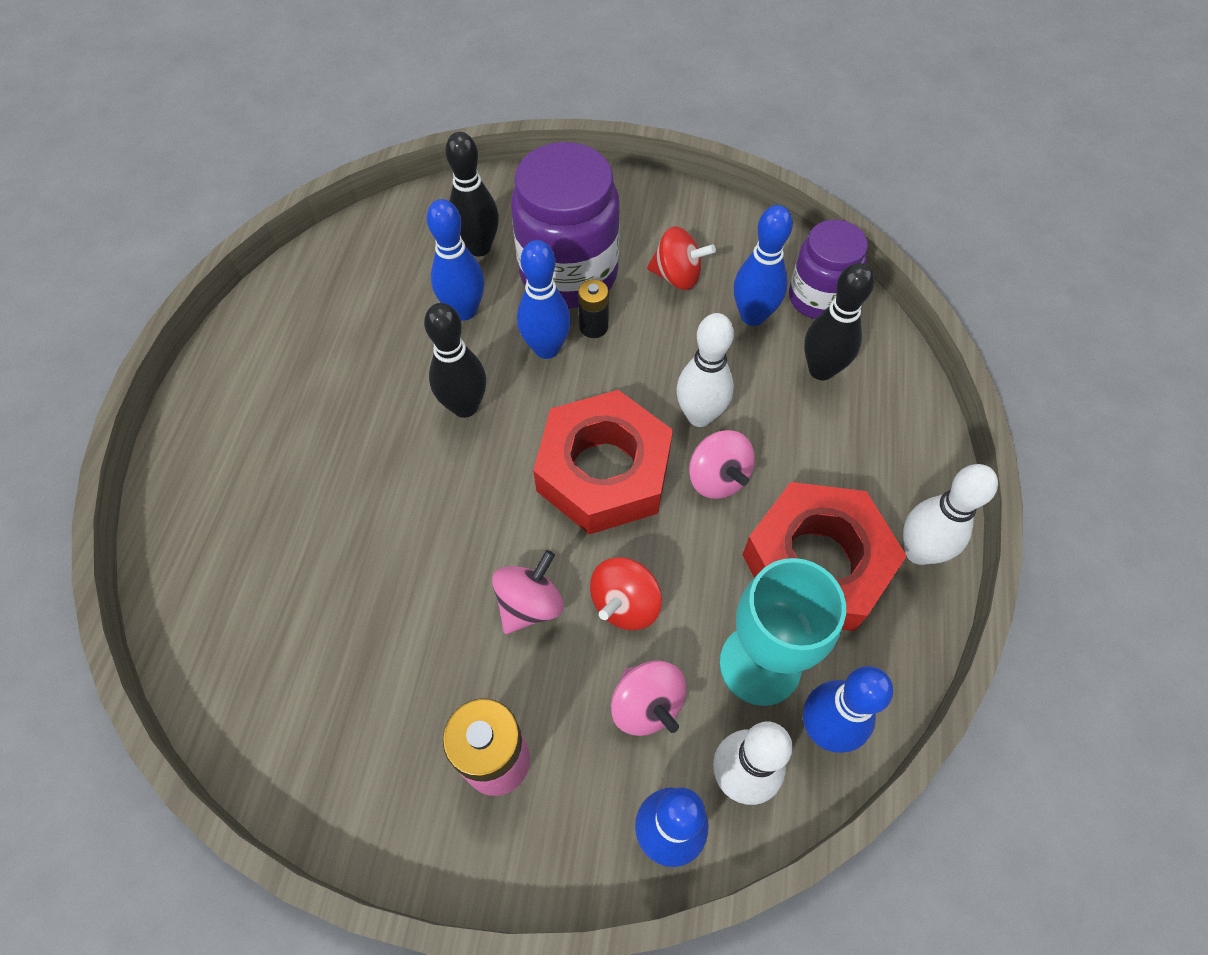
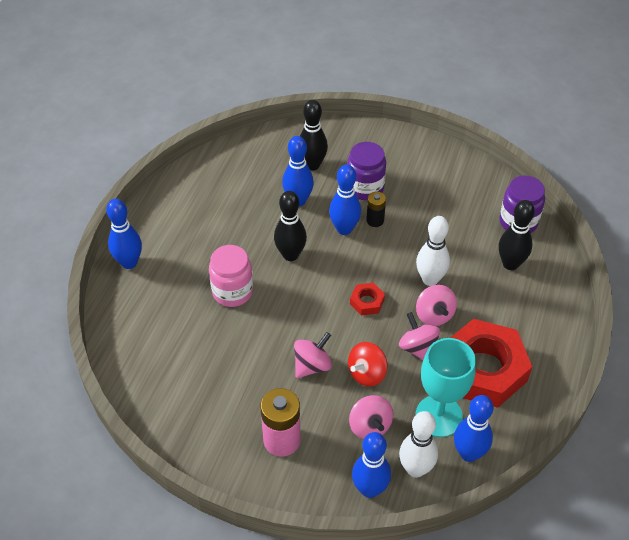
camera: 10 degrees right, 10 degrees down
purple jar [511,142,620,308] -> purple jar [347,142,386,200], size x0.62
red nut [533,390,673,535] -> red nut [350,283,385,316], size x0.42
red spinning top [647,227,716,290] -> none
blue bowling pin [734,205,793,326] -> blue bowling pin moved to [106,199,142,269]
white bowling pin [903,464,998,565] -> none
none -> pink jar [209,245,253,307]
none -> pink spinning top [399,312,440,360]

